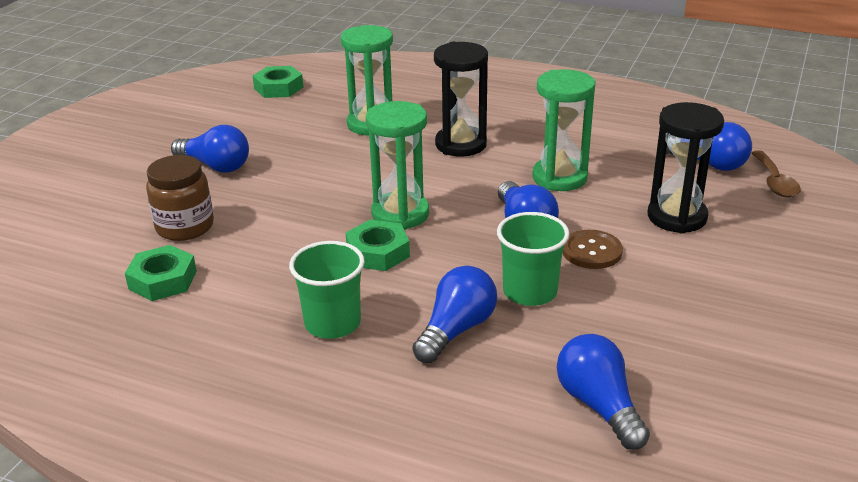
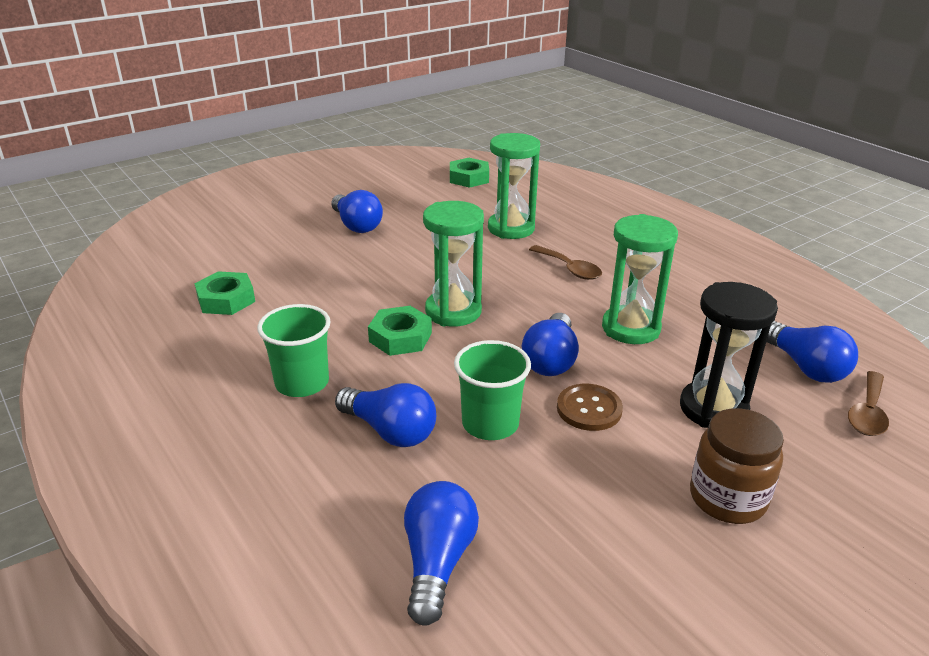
camera: 30 degrees right, 0 degrees up
brown jar [146,155,214,241] -> brown jar moved to [690,408,784,524]
blue light bulb [412,266,497,363] -> blue light bulb turned 60 degrees clockwise [335,383,436,447]
black hourglass [434,42,488,157] -> brown spoon [529,245,602,280]

